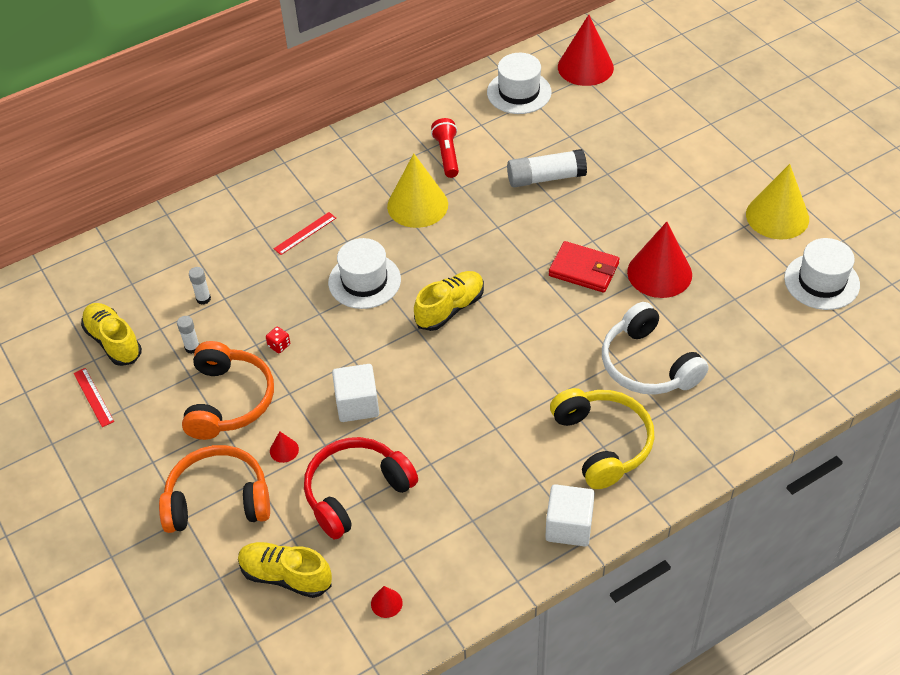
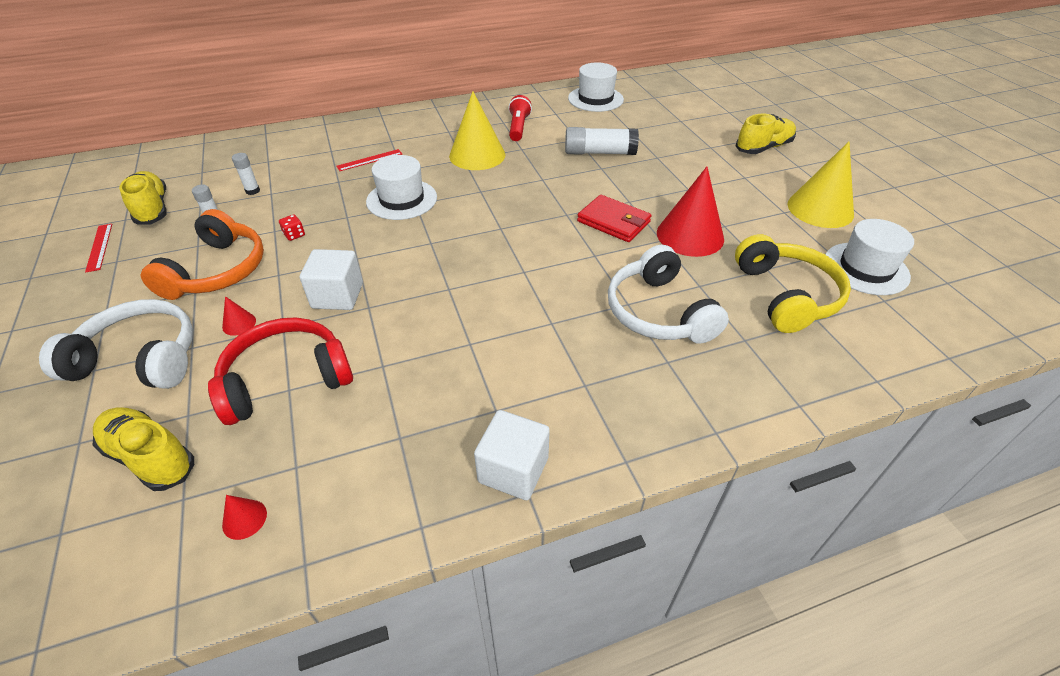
camera: 10 degrees right, 5 degrees down
orange headphones [159,445,270,533] -> white headphones [39,299,193,389]
yellow shoe [414,271,484,331] -> yellow shoe moved to [735,114,796,154]
yellow headphones [550,388,655,489] -> yellow headphones moved to [735,234,851,333]
red cone [558,14,614,86] -> none

